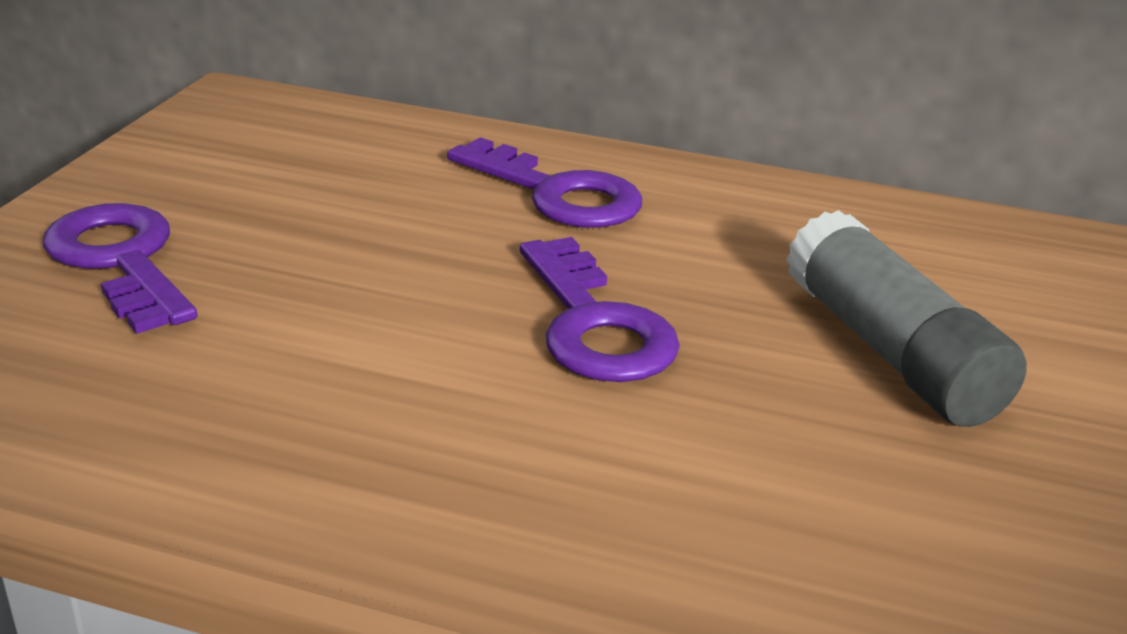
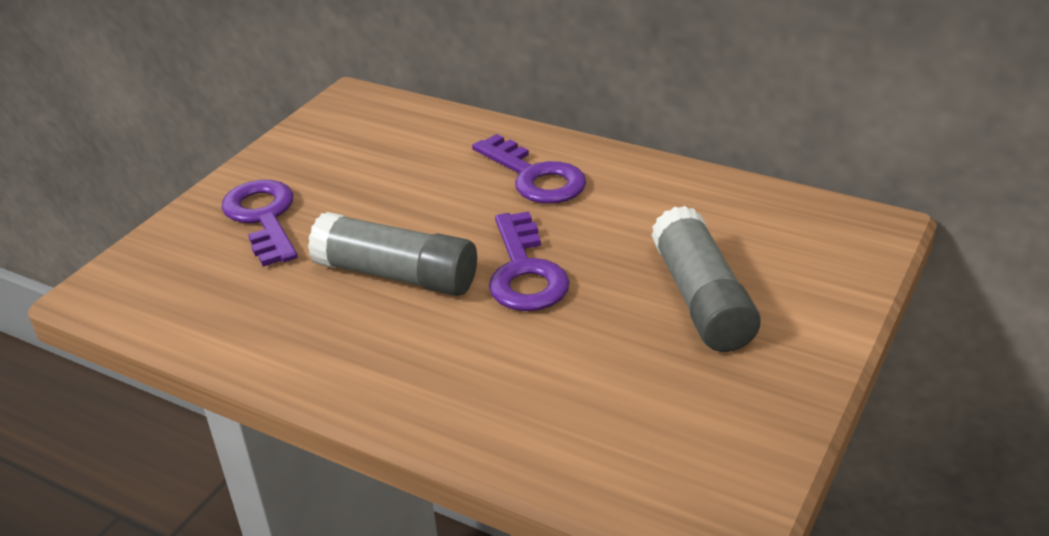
camera: 15 degrees right, 5 degrees up
none -> grey glue stick [308,212,477,296]

